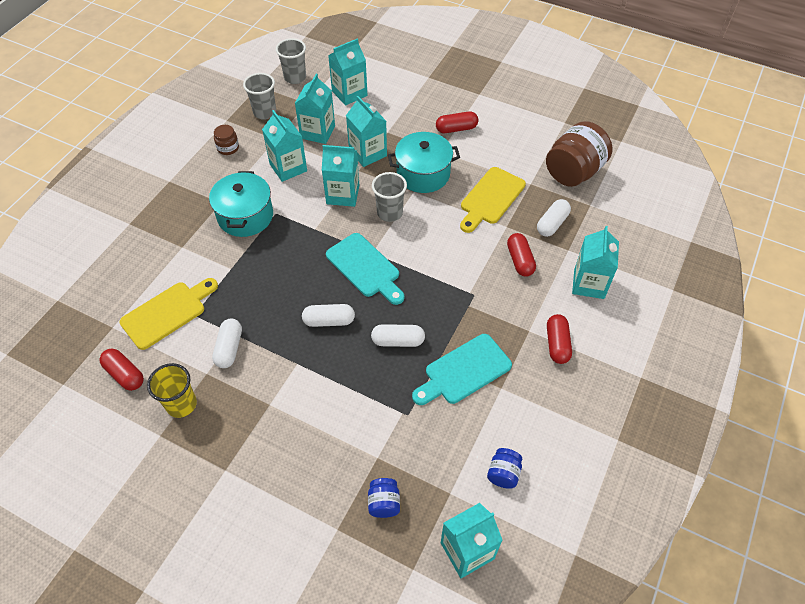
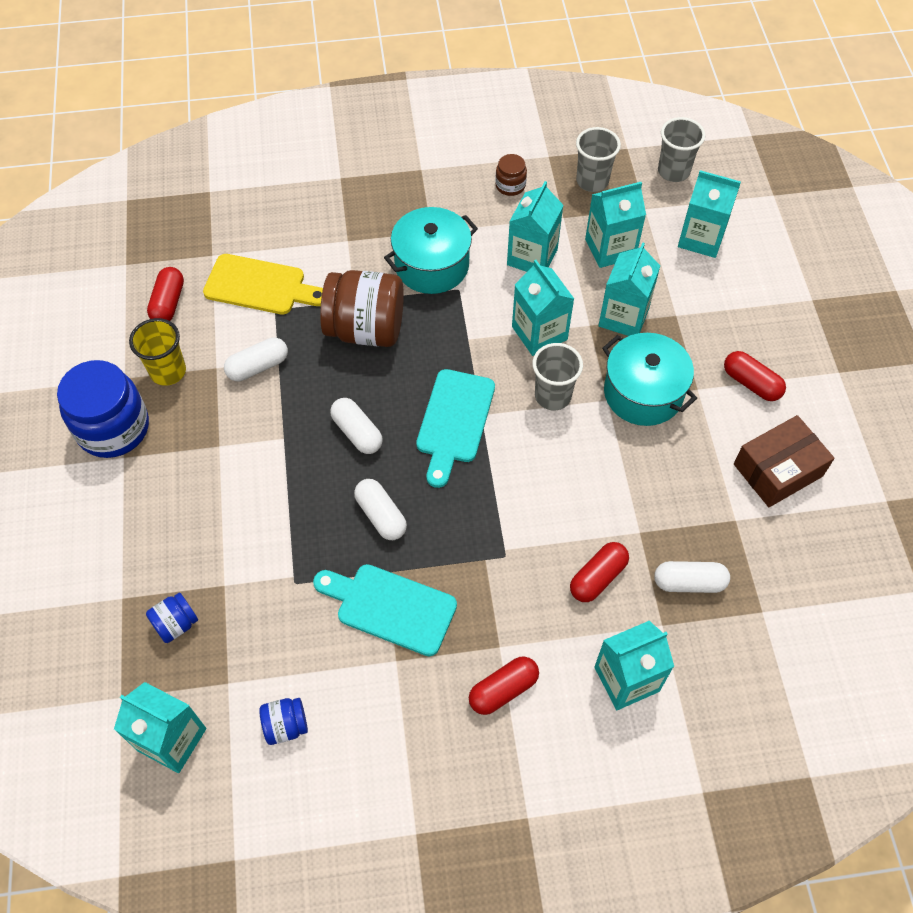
camera: 55 degrees right, 5 degrees up
yellow cutting board [460,167,526,233] -> none
brown jar [546,121,613,187] -> brown jar moved to [320,270,404,347]
none -> blue jar [57,360,149,458]
none -> brown box [734,415,835,507]

